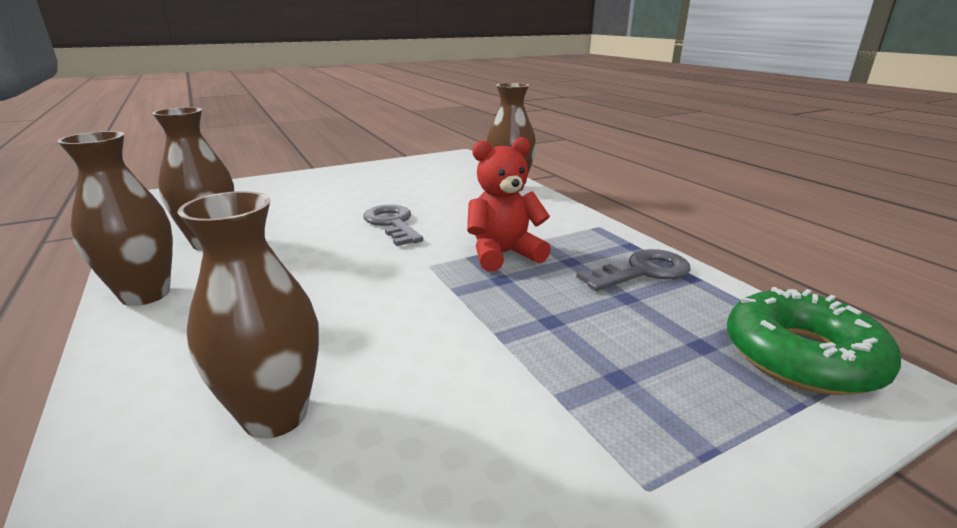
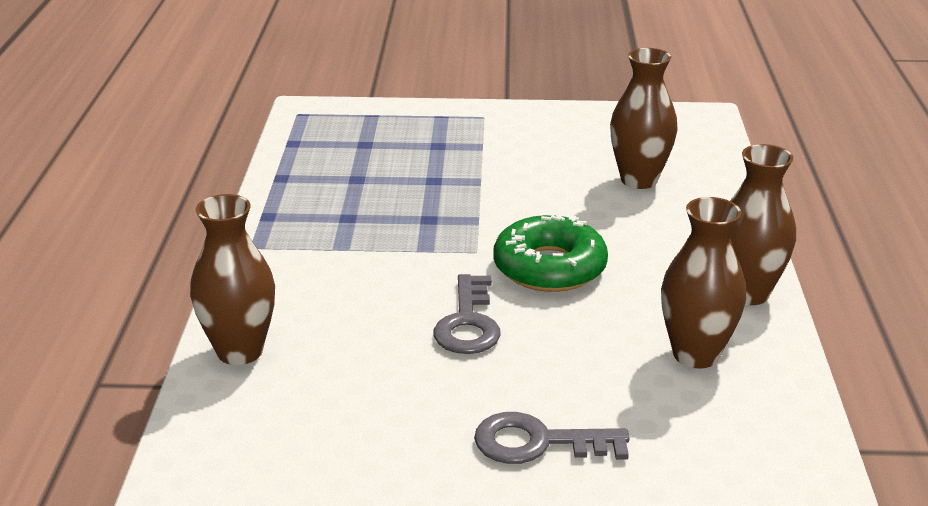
camera: 150 degrees left, 5 degrees up
red teddy bear [467,137,551,272] -> none
grey key [576,249,691,291] -> grey key moved to [474,412,630,464]
green donut [727,287,901,395] -> green donut moved to [494,215,608,292]

